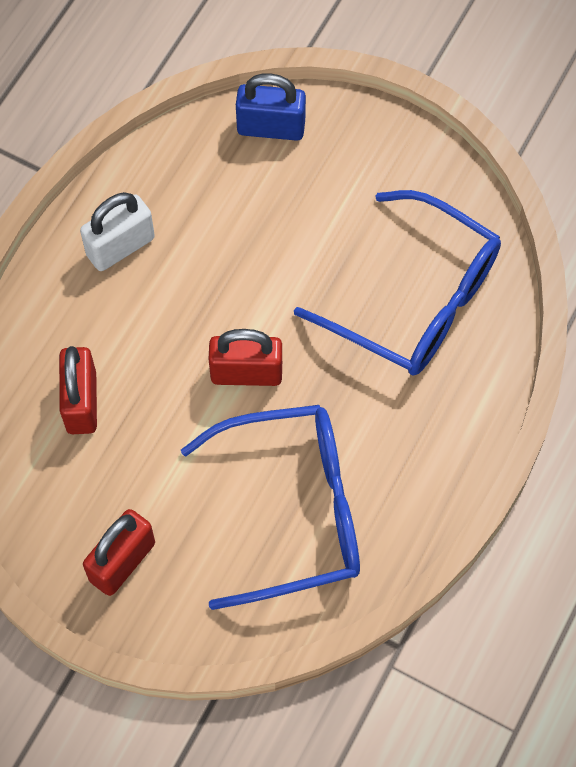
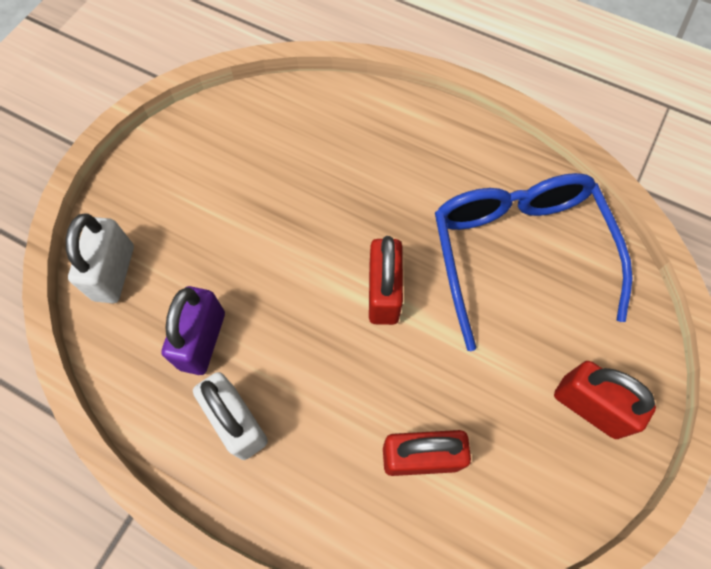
camera: 90 degrees left, 0 degrees up
blue padlock [236,73,306,141] -> white padlock [66,213,134,303]
blue glasses [294,190,501,376] -> none
none -> purple padlock [161,286,225,375]

